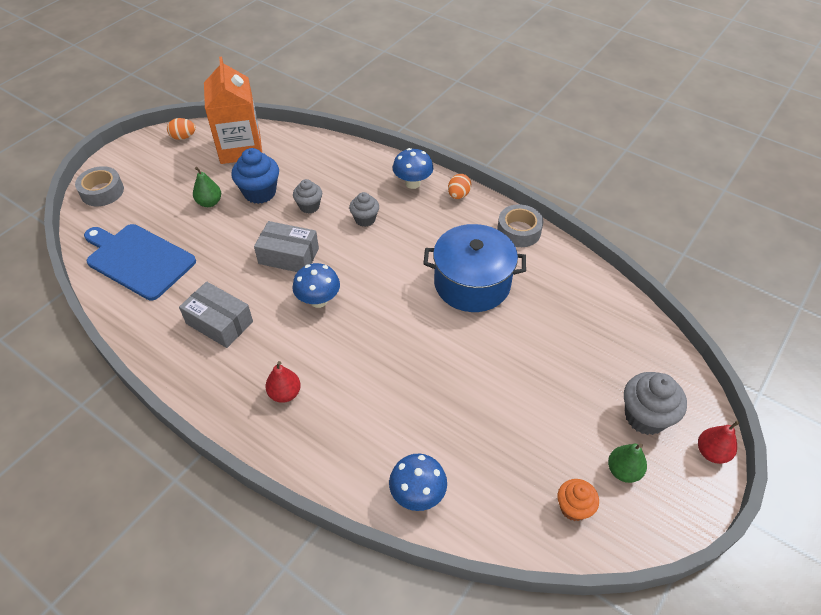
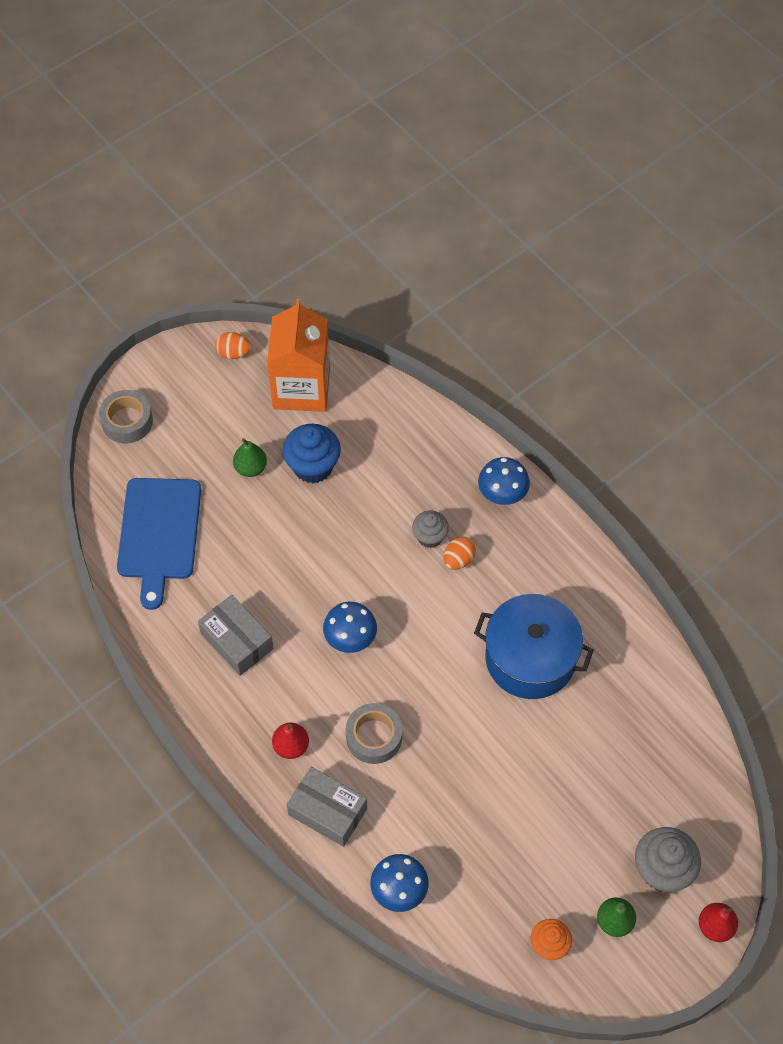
camera: 15 degrees right, 10 degrees up
blue cutting board [84,224,196,300] -> blue cutting board turned 135 degrees counterclockwise [117,478,201,610]
grey box [254,221,319,272] -> grey box moved to [287,767,367,847]
grey cupcake [293,179,322,214] -> none
orange egg [448,174,471,199] -> orange egg moved to [444,536,476,570]
grey tape [497,204,543,247] -> grey tape moved to [346,703,402,764]

